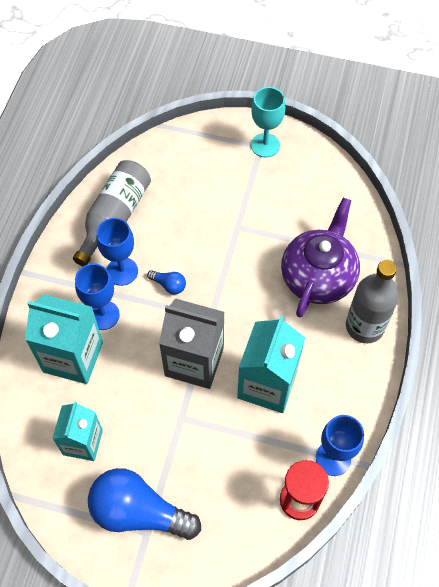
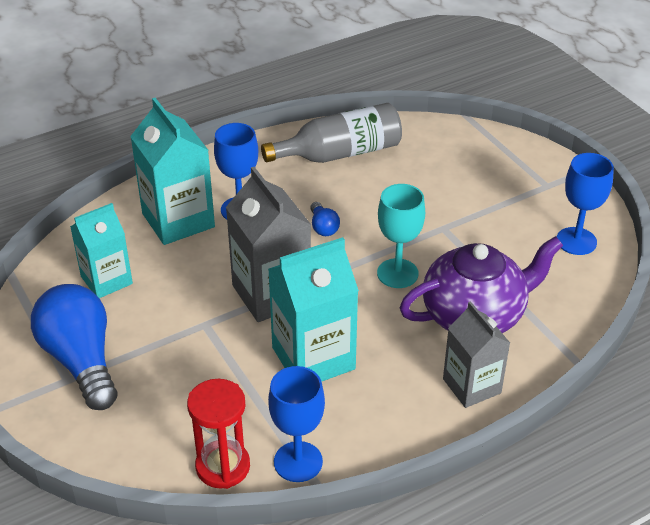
camera: 45 degrees right, 20 degrees down
blue goblet [96,218,138,286] -> blue goblet moved to [557,153,614,255]
turquoise goblet [251,87,285,157] -> turquoise goblet moved to [377,184,425,288]
grey bottle [346,260,399,343] -> grey carton [443,301,510,408]

